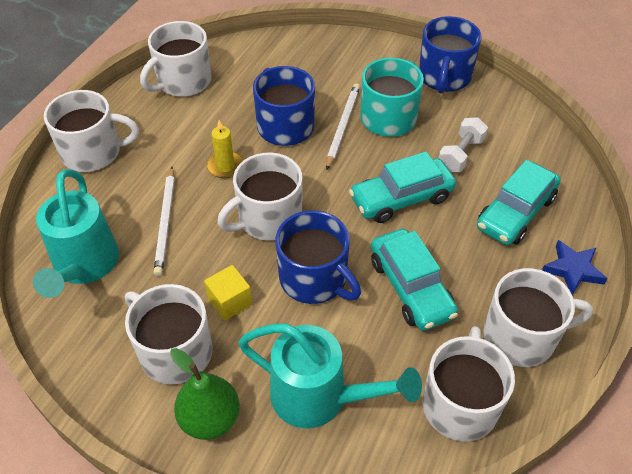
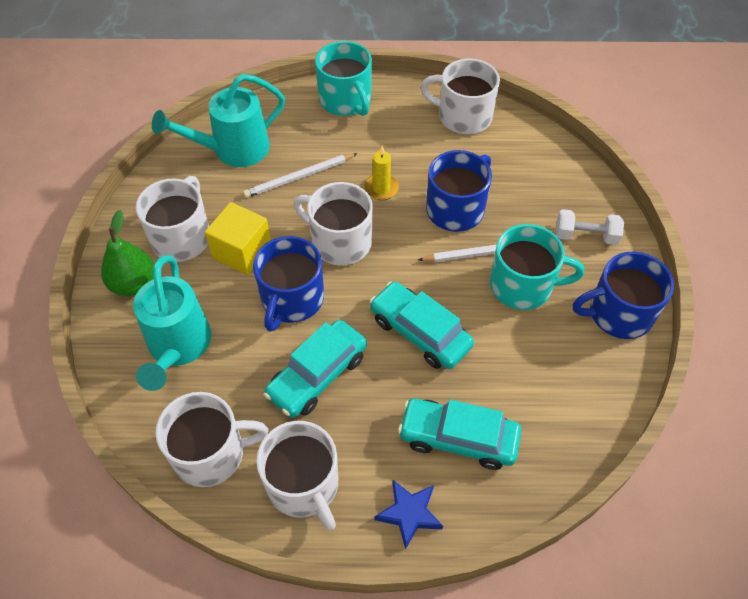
camera: 65 degrees right, 5 degrees up
white mug [44,90,139,172] -> turquoise mug [315,41,372,116]
yellow cube [204,265,252,321] -> yellow cube [205,202,271,275], size x1.51
white dumbbell [439,117,488,172] -> white dumbbell moved to [556,209,624,245]

